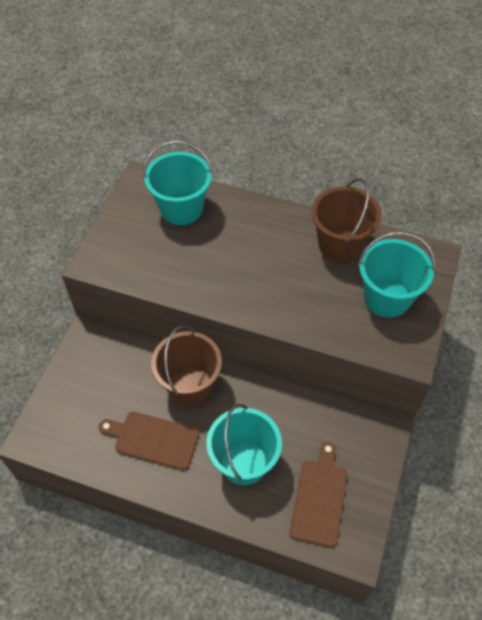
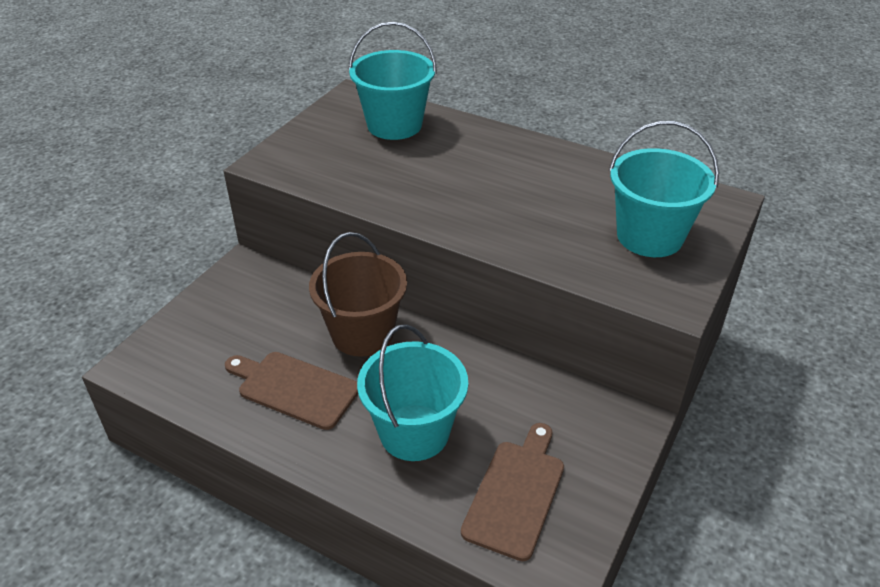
camera: 10 degrees right, 15 degrees down
brown bucket [311,178,382,262] -> none

